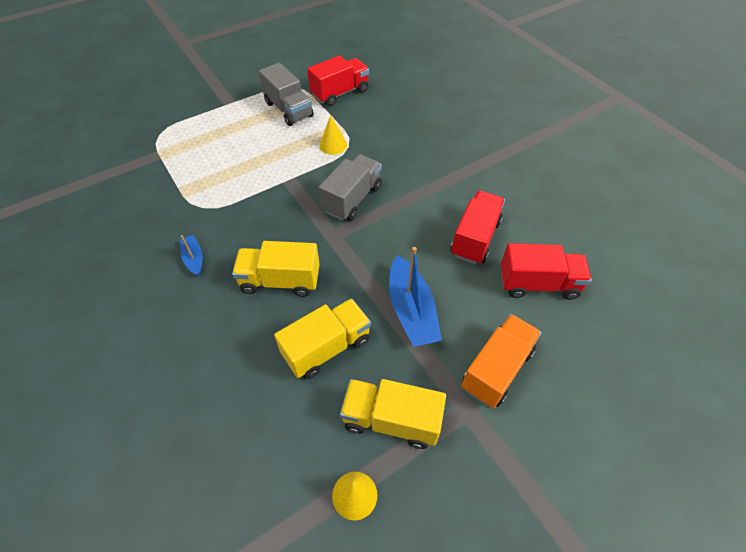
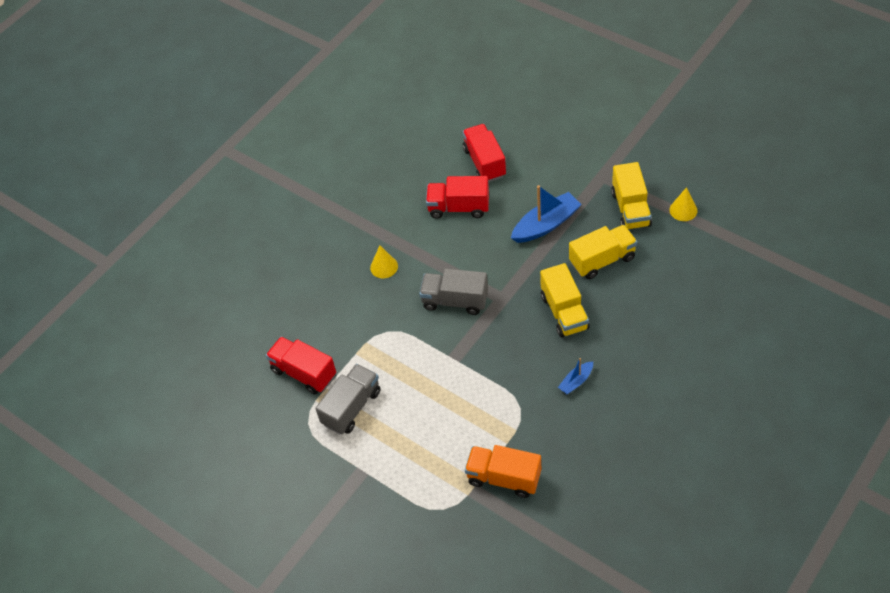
camera: 105 degrees left, 0 degrees up
yellow truck [274,298,371,379] -> yellow truck turned 120 degrees clockwise [569,225,637,279]
yellow cone [319,115,347,155] -> yellow cone moved to [370,246,398,278]
orange truck [461,314,542,408] -> orange truck moved to [465,445,541,498]

